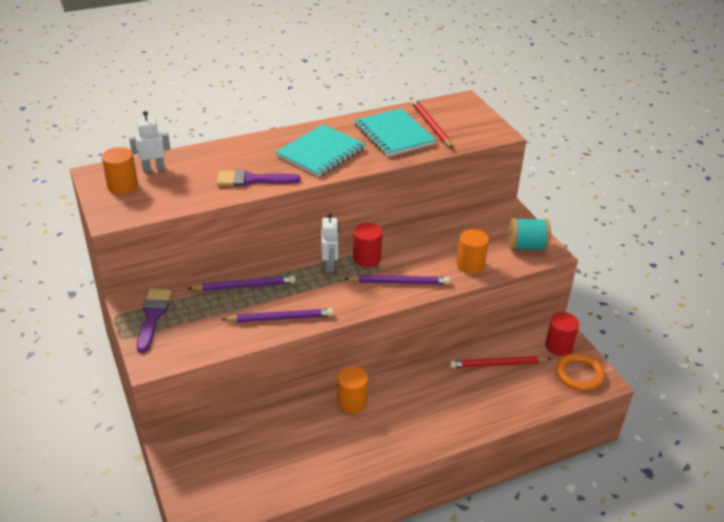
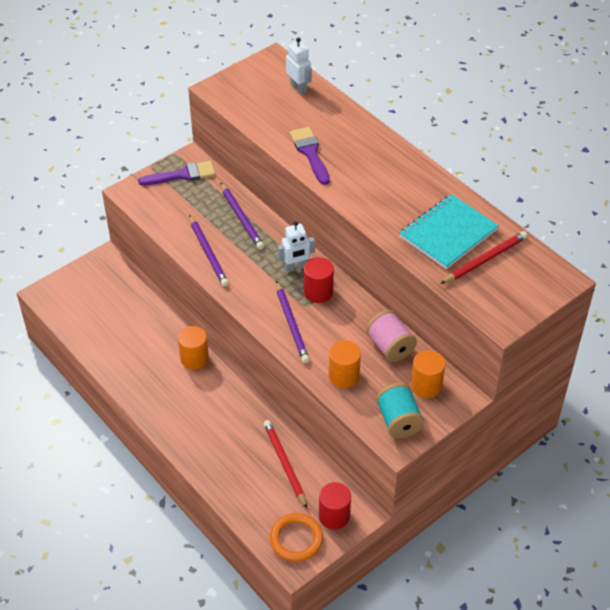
camera: 75 degrees right, 10 degrees up
orange cylinder [102,147,138,194] -> orange cylinder moved to [411,350,445,398]
turquoise notebook [275,124,365,177] -> none
none -> pink spool [366,310,417,362]

